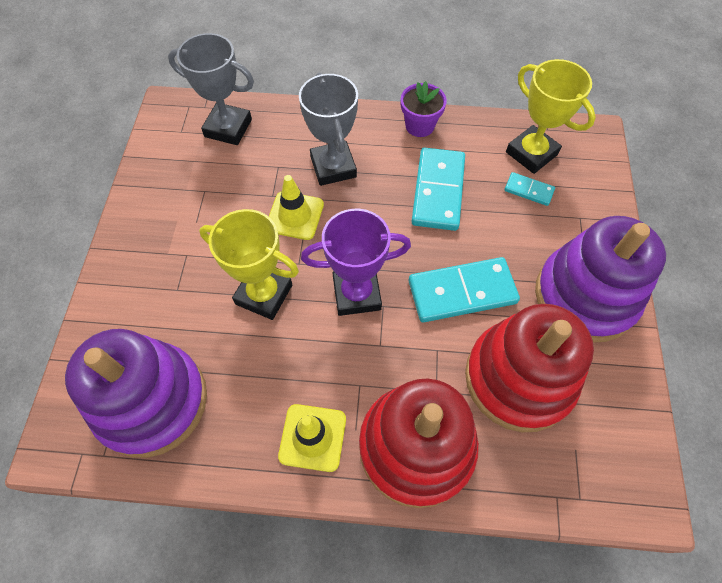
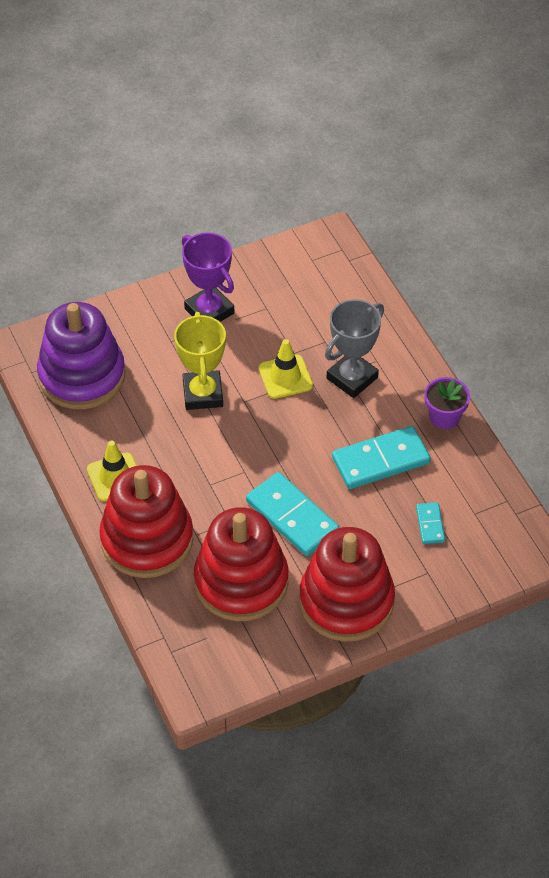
camera: 60 degrees right, 10 degrees down
grey trophy [168,33,254,145] -> none
purple trophy [301,209,411,316] -> purple trophy moved to [182,232,234,322]
yellow trophy [506,59,596,174] -> none
purple stacking toy [535,216,666,343] -> red stacking toy [299,527,395,642]

